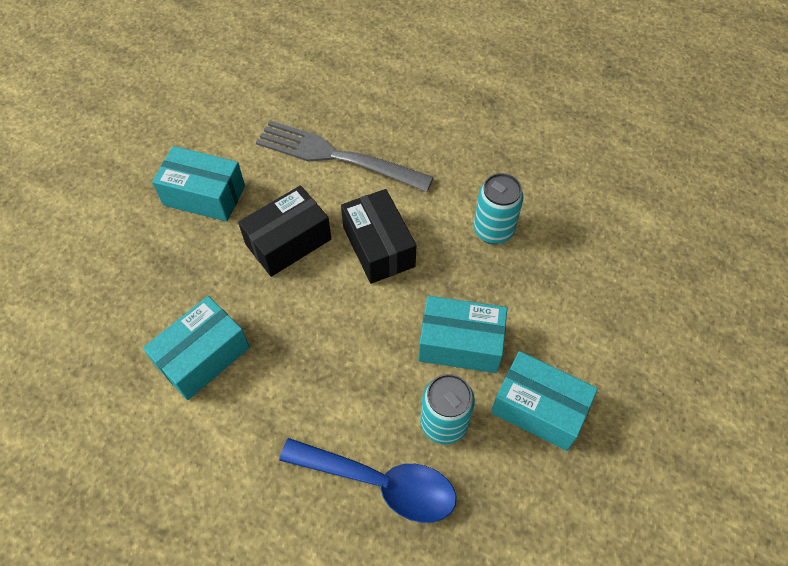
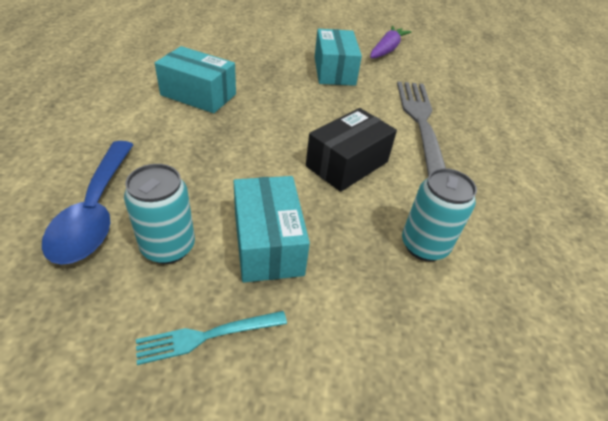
camera: 65 degrees right, 15 degrees down
black box [238,185,331,277] -> none
turquoise box [491,351,598,451] -> turquoise fork [136,311,287,365]
none -> purple carrot [370,26,412,59]

